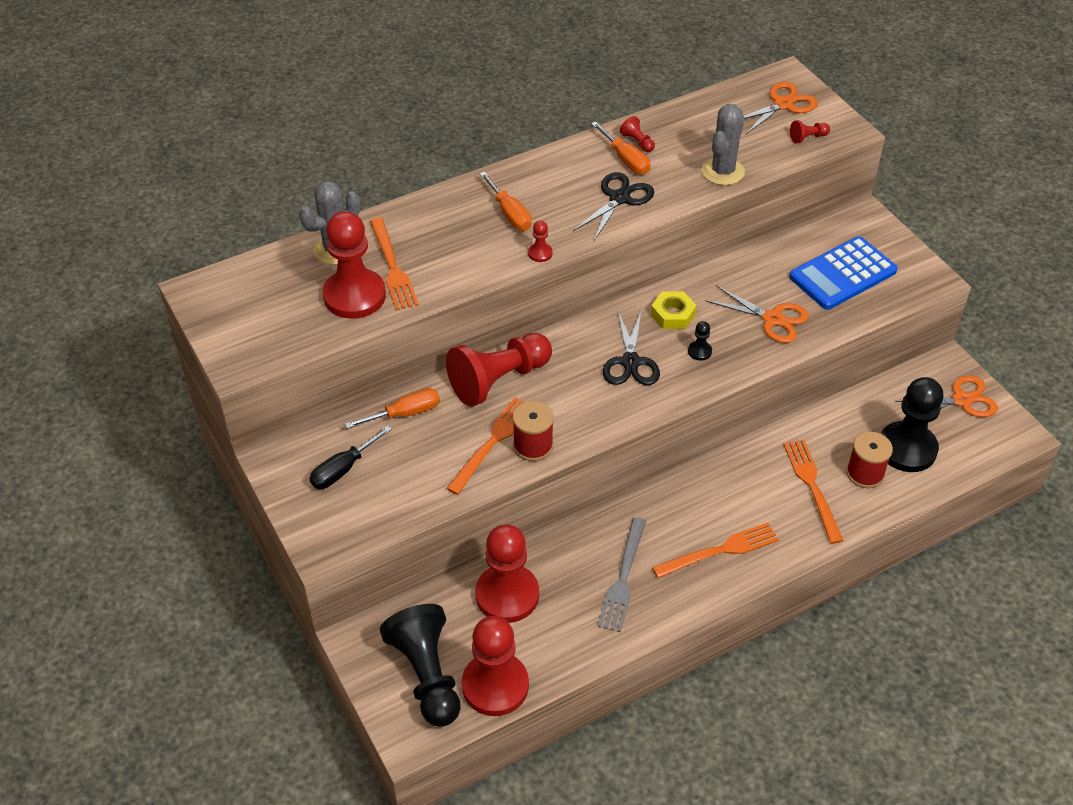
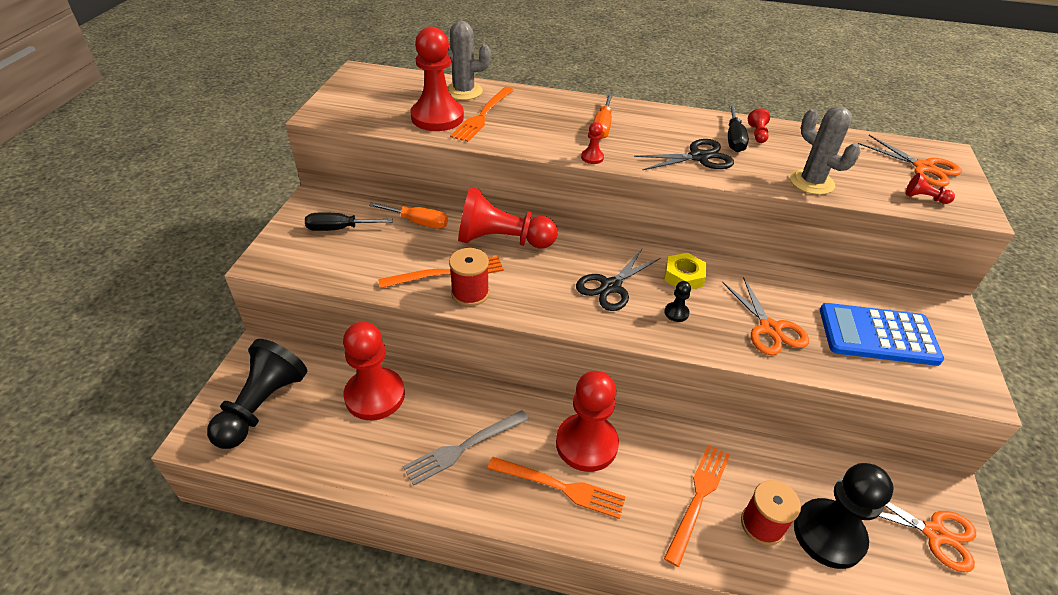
camera: 40 degrees right, 5 degrees down
red pawn [462,616,529,716] -> red pawn moved to [556,371,619,472]
orange screwdriver [591,121,650,175] -> black screwdriver [728,105,749,152]
grey cactus [702,104,745,185] -> grey cactus turned 75 degrees clockwise [790,106,860,195]
orange scissors [744,82,818,134] -> orange scissors turned 45 degrees clockwise [858,135,962,187]

